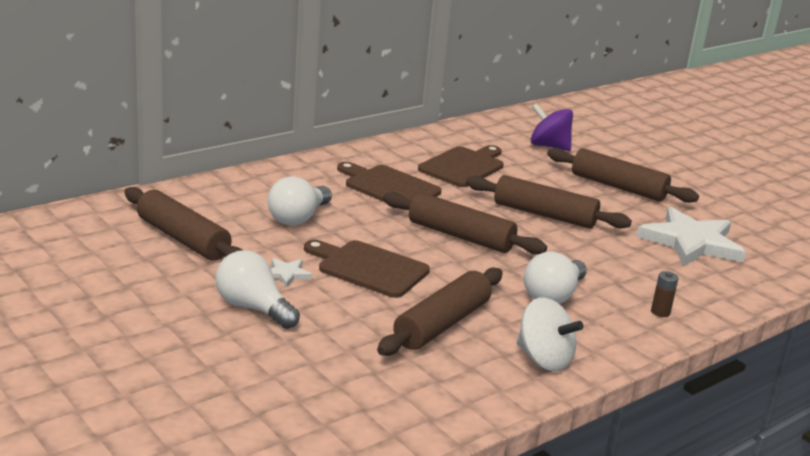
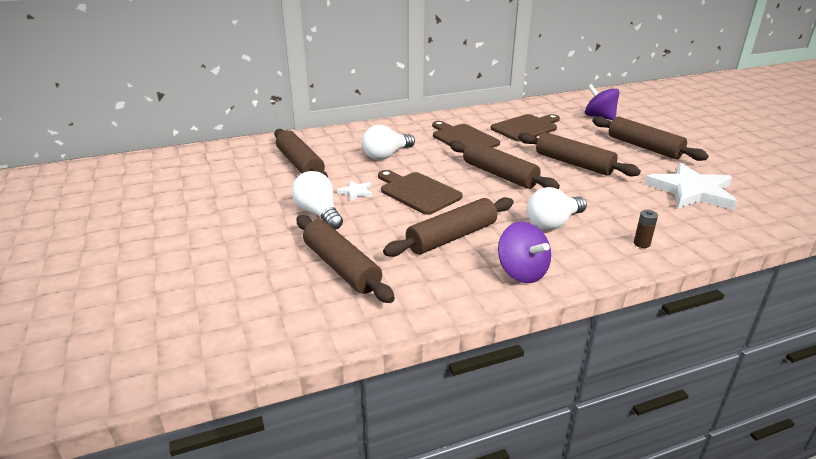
camera: 20 degrees right, 5 degrees up
white spinning top [516,297,584,372] -> purple spinning top [498,221,551,283]
none -> brown rolling pin [296,215,395,303]

